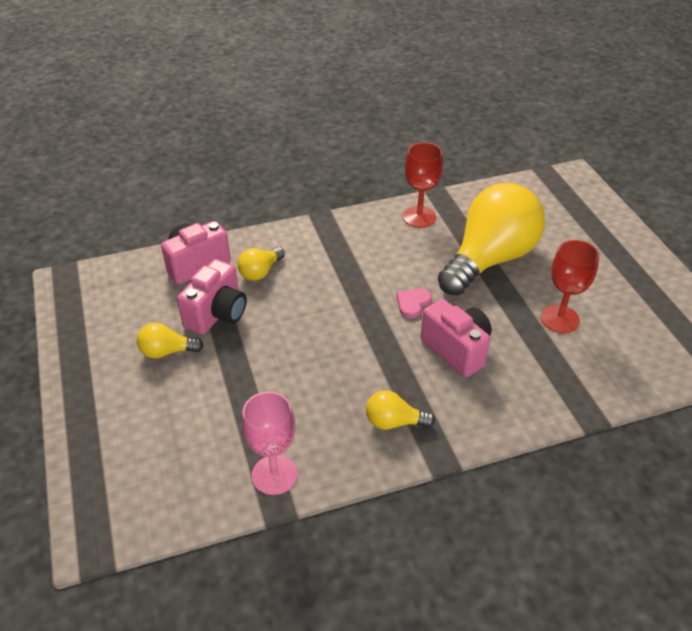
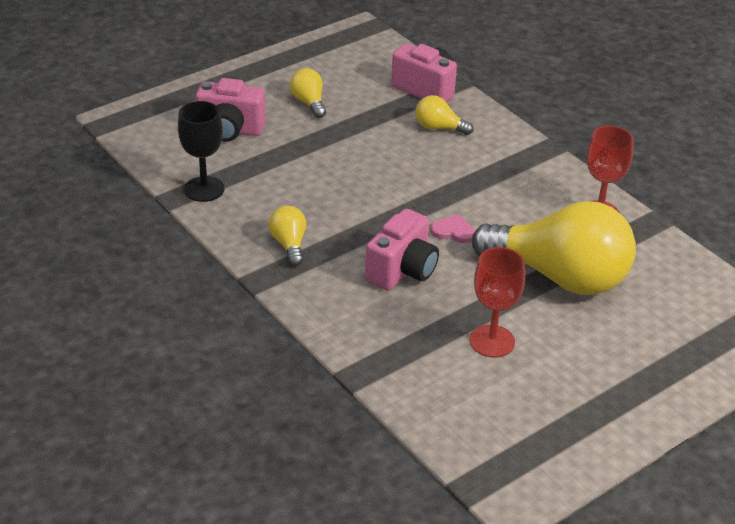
camera: 70 degrees right, 5 degrees down
pink camera [177,259,247,335] -> pink camera moved to [196,78,266,142]
pink goblet [242,391,297,495] -> black goblet [178,101,225,202]

